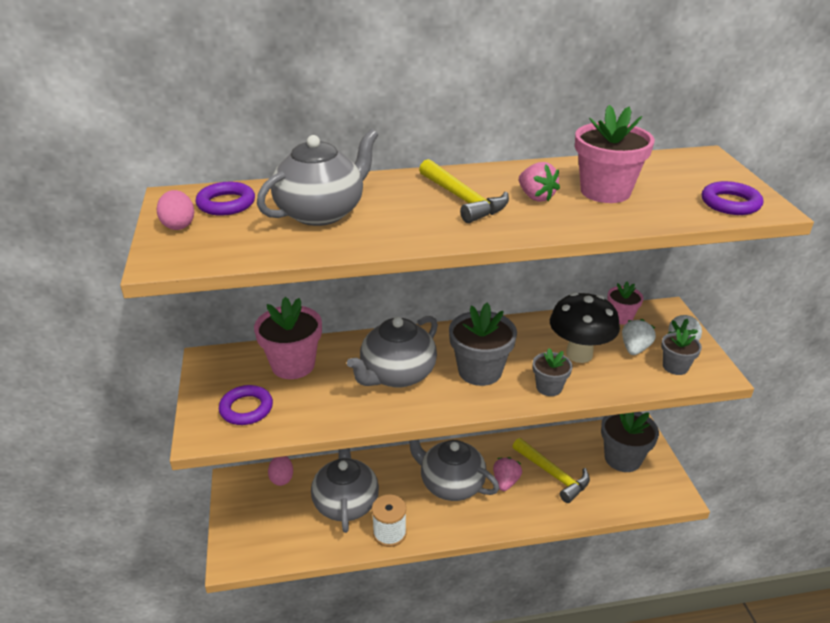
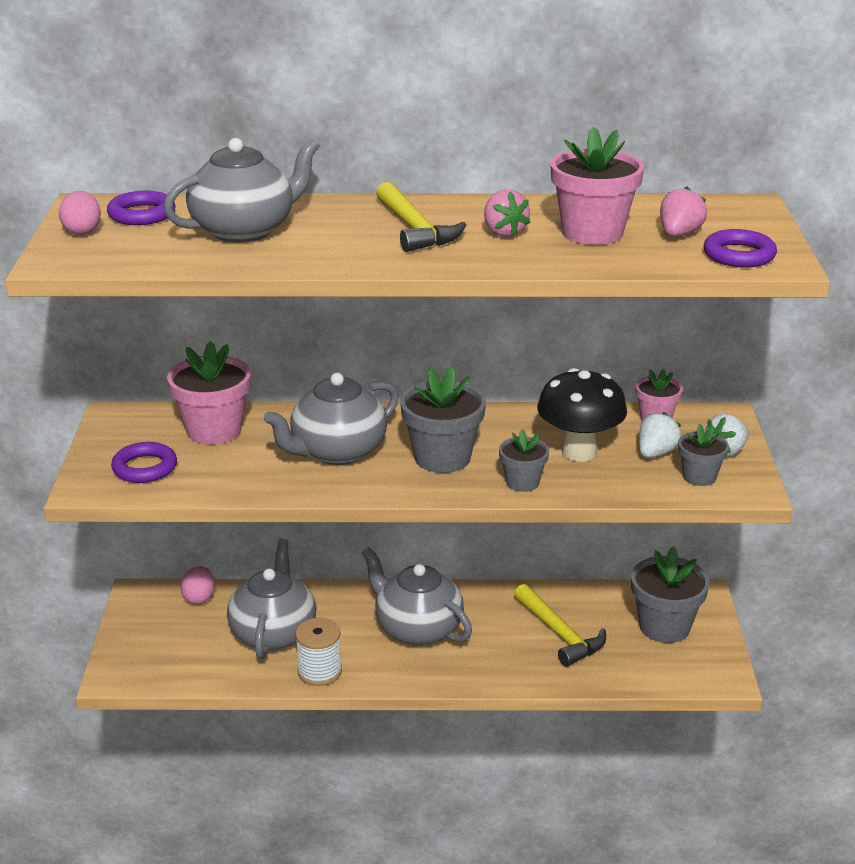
camera: 10 degrees right, 5 degrees down
pink strawberry [493,457,522,491] -> pink strawberry moved to [660,187,707,237]

